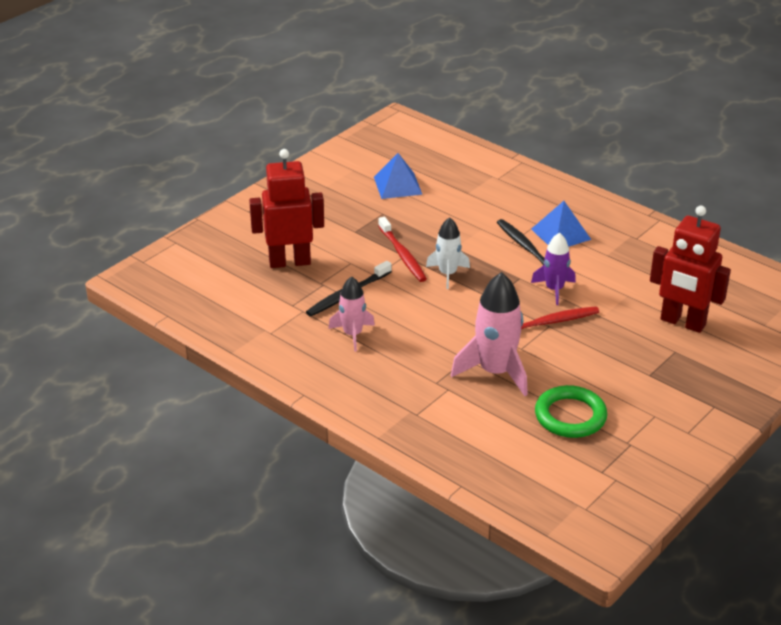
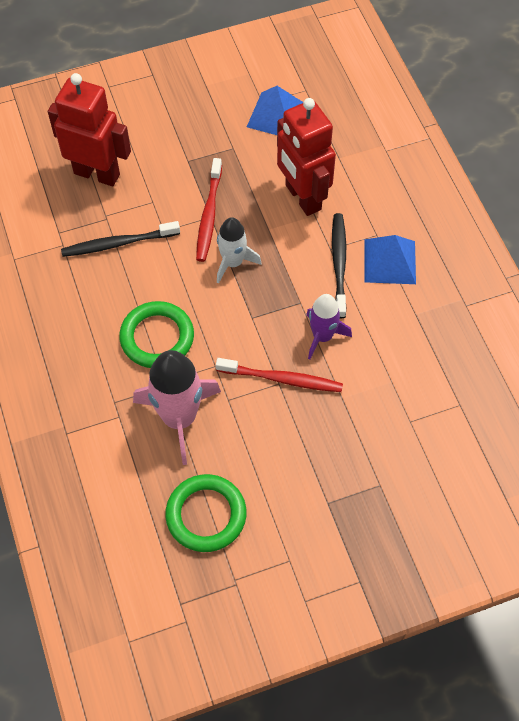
camera: 30 degrees right, 25 degrees up
pink rocket [328,276,375,352] -> none
red robot [650,206,731,333] -> red robot moved to [277,98,336,216]
none -> green ring [119,301,194,368]

